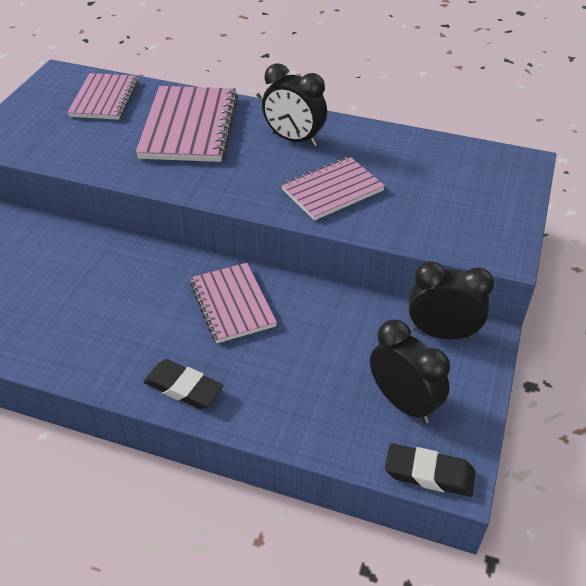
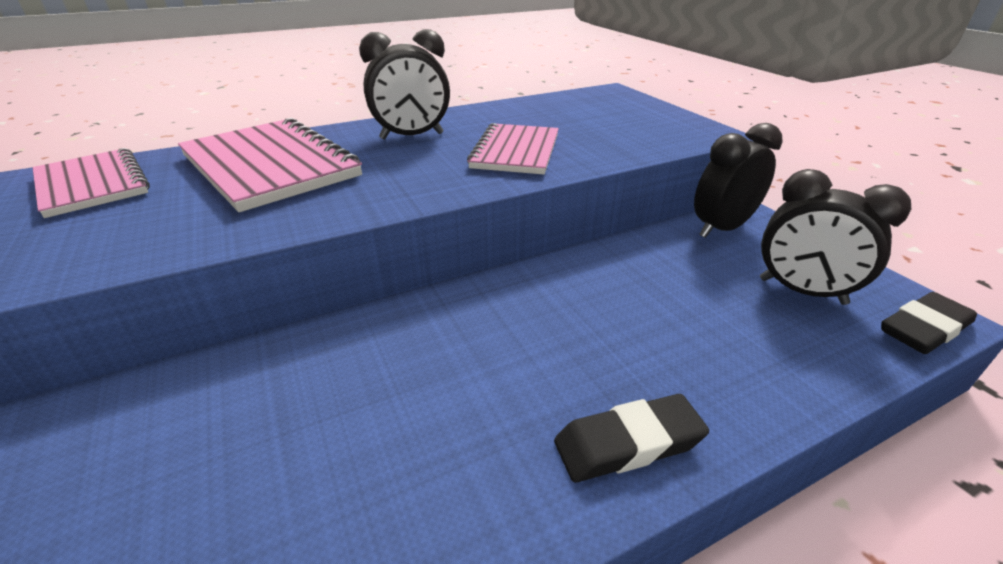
camera: 45 degrees left, 10 degrees down
pink notebook [190,263,277,343] -> none
black clock [370,319,450,423] -> black clock turned 150 degrees counterclockwise [760,169,911,305]

